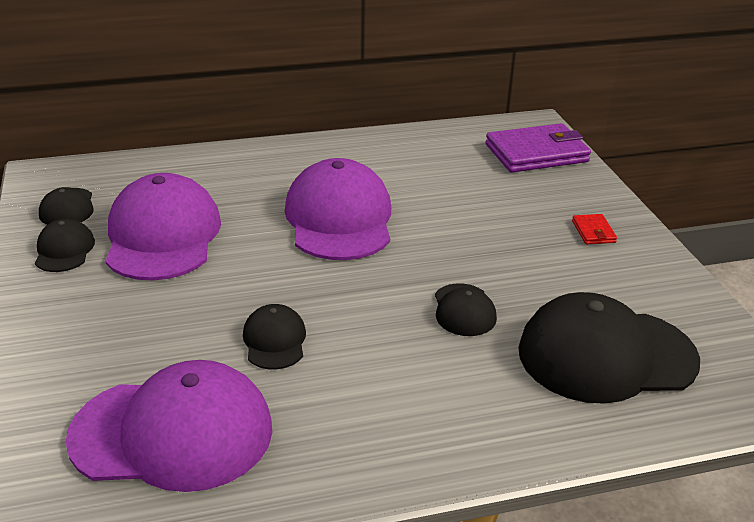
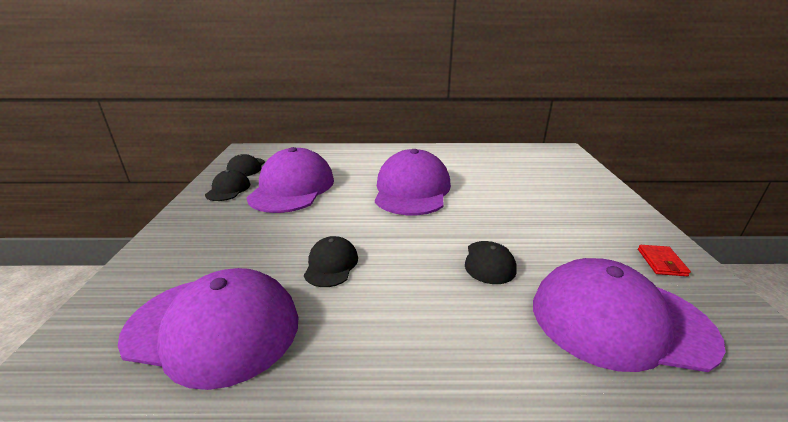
camera: 15 degrees right, 5 degrees down
purple wallet [486,123,591,172] -> none
black cap [518,292,700,404] -> purple cap [533,258,725,372]
red wallet [572,214,617,244] -> red wallet moved to [638,245,691,276]

